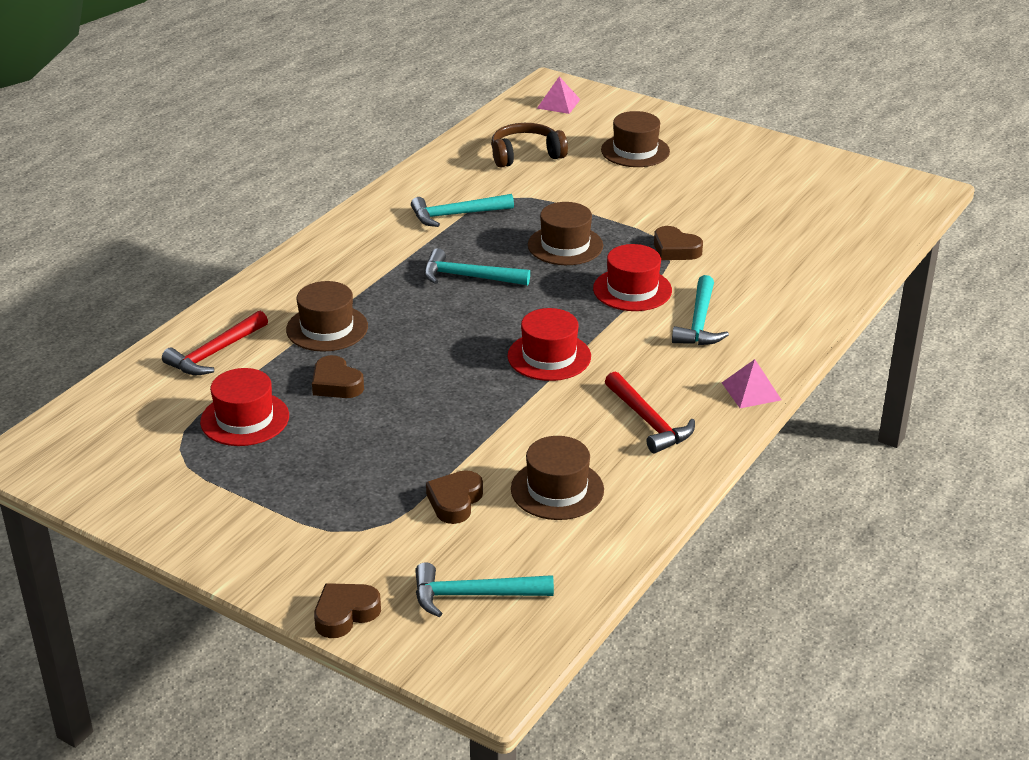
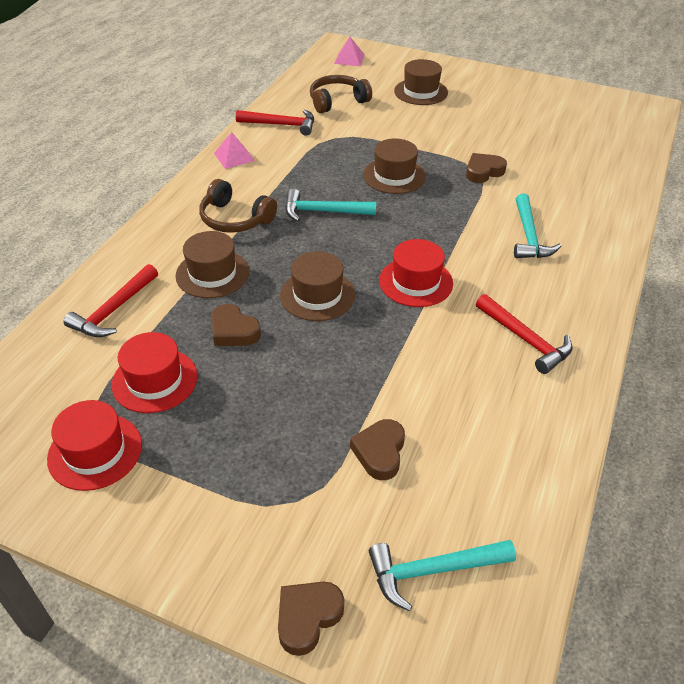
camera: 10 degrees left, 10 degrees up
turquoise hammer [411,194,514,227] -> none
brown hat [511,436,604,520] -> brown hat moved to [280,251,355,321]
red hat [593,244,672,311] -> red hat moved to [47,400,142,491]
brown heart [654,226,703,260] -> brown heart turned 120 degrees clockwise [466,153,507,183]
pink pyramid [722,359,781,408] -> pink pyramid moved to [214,132,255,169]
none -> brown headphones [199,179,277,233]
none -> red hammer [236,109,314,136]

